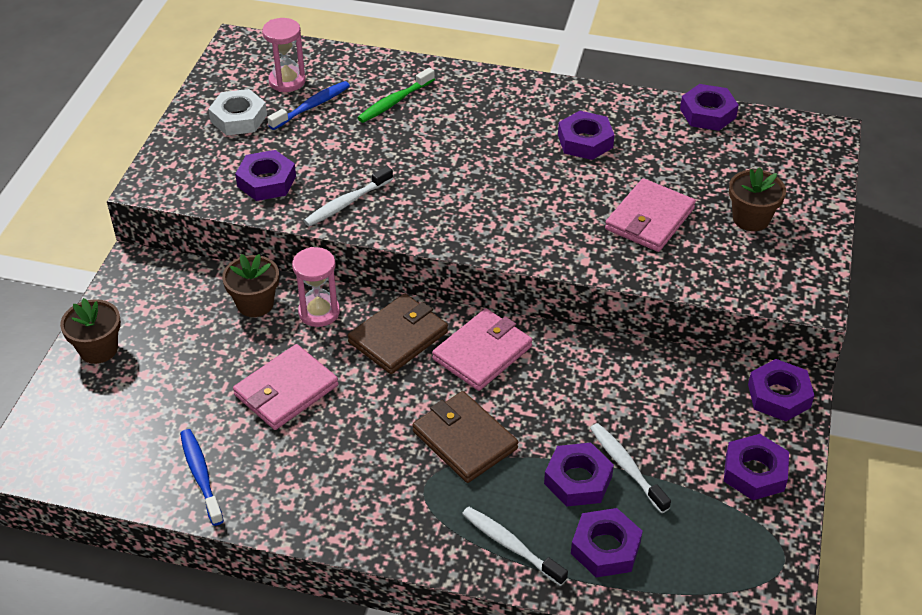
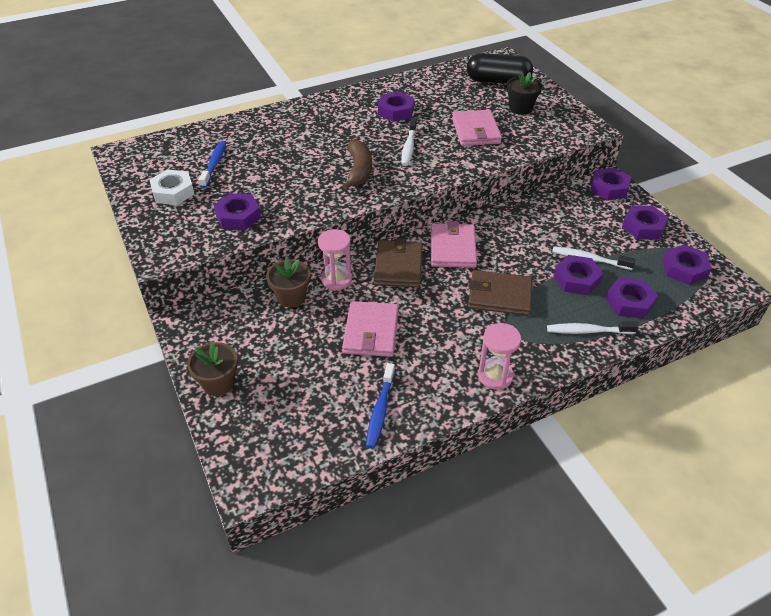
camera: 40 degrees left, 0 degrees up
blue toothbrush [180,429,224,526] -> blue toothbrush turned 105 degrees counterclockwise [366,363,395,448]
pink hourglass [262,18,306,92] -> pink hourglass moved to [478,323,521,390]
white toothbrush [304,166,393,226] -> white toothbrush moved to [401,118,417,166]
green toothbrush [357,68,435,123] -> none
purple nut [680,84,739,131] -> purple nut moved to [662,244,712,285]
brown flower pot [729,167,786,231] -> black flower pot [506,72,542,115]
none -> brown banana [343,139,372,190]
none -> black capsule [467,53,533,84]

